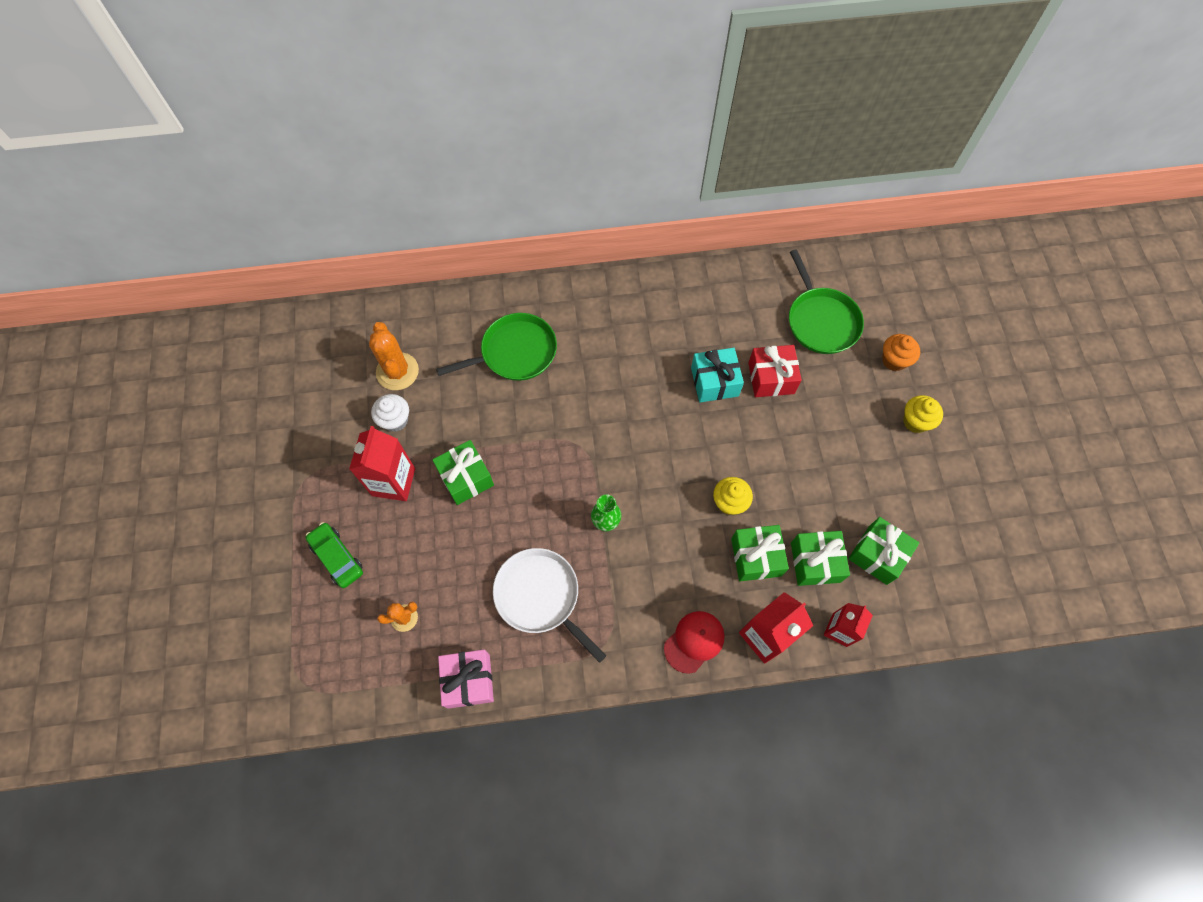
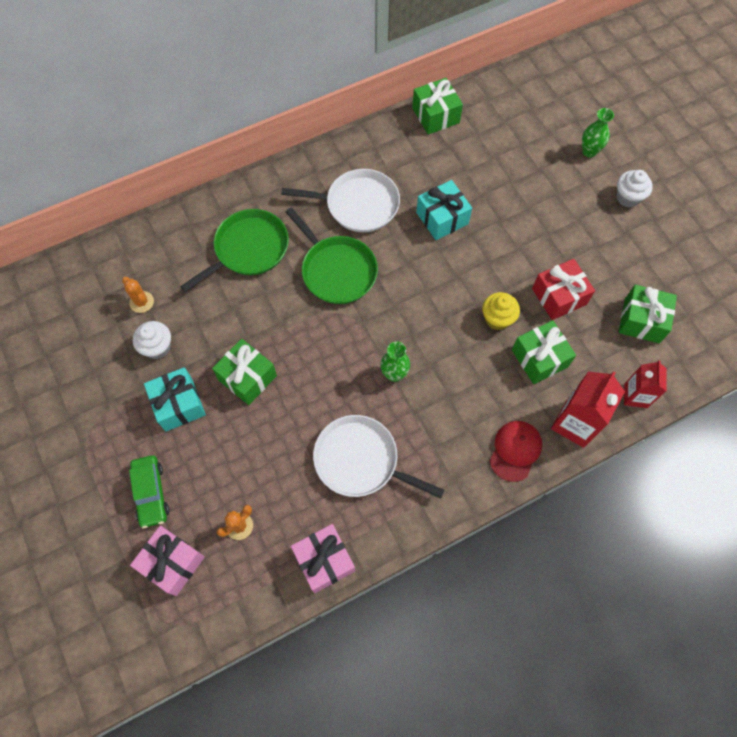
camera: 20 degrees left, 0 degrees up
green car [306,522,363,588] -> green car turned 135 degrees counterclockwise [129,455,169,528]
red carton [349,426,415,501] -> turquoise gift [144,367,206,431]
orange cactus [369,322,419,390] -> orange cactus [122,277,154,313], size x0.57
red gift [748,345,802,397] -> red gift moved to [532,259,595,320]
green pan [789,249,864,354] -> green pan moved to [286,207,378,304]
green gift [791,531,850,586] -> green gift moved to [412,78,463,134]
orange cupcake [882,334,920,371] -> green vase [582,108,614,158]
yellow cupcake [903,395,943,433] -> white cupcake [616,170,653,207]
none -> pink gift [130,526,205,596]
none -> white pan [281,169,400,232]

